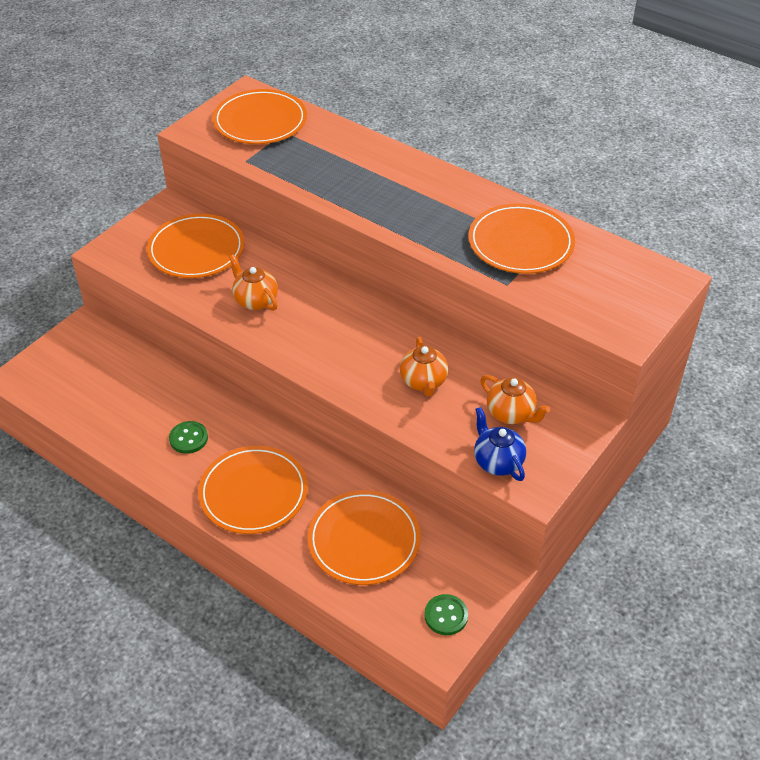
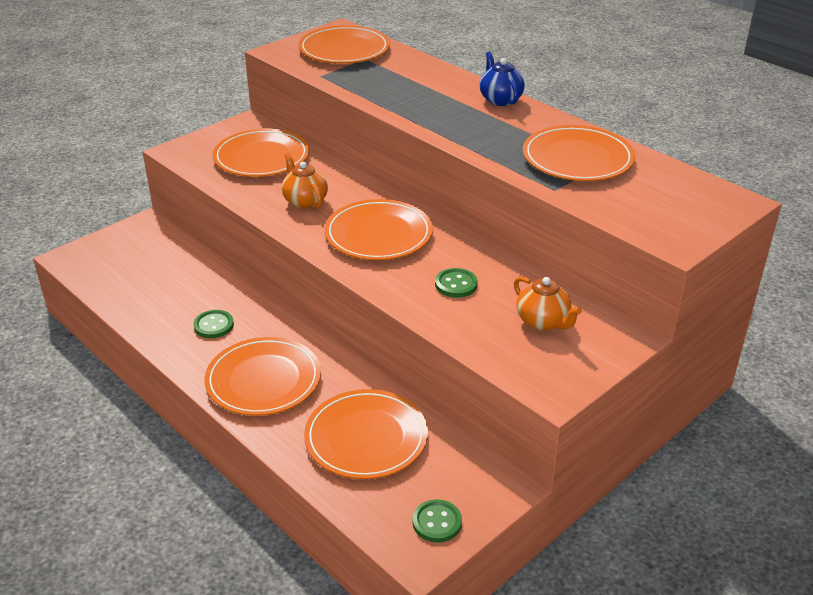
camera: 10 degrees right, 10 degrees down
orange teapot [400,337,448,397] -> green button [435,268,478,298]
blue teapot [474,407,526,481] -> blue teapot moved to [480,52,525,106]
none -> orange plate [324,199,433,260]

